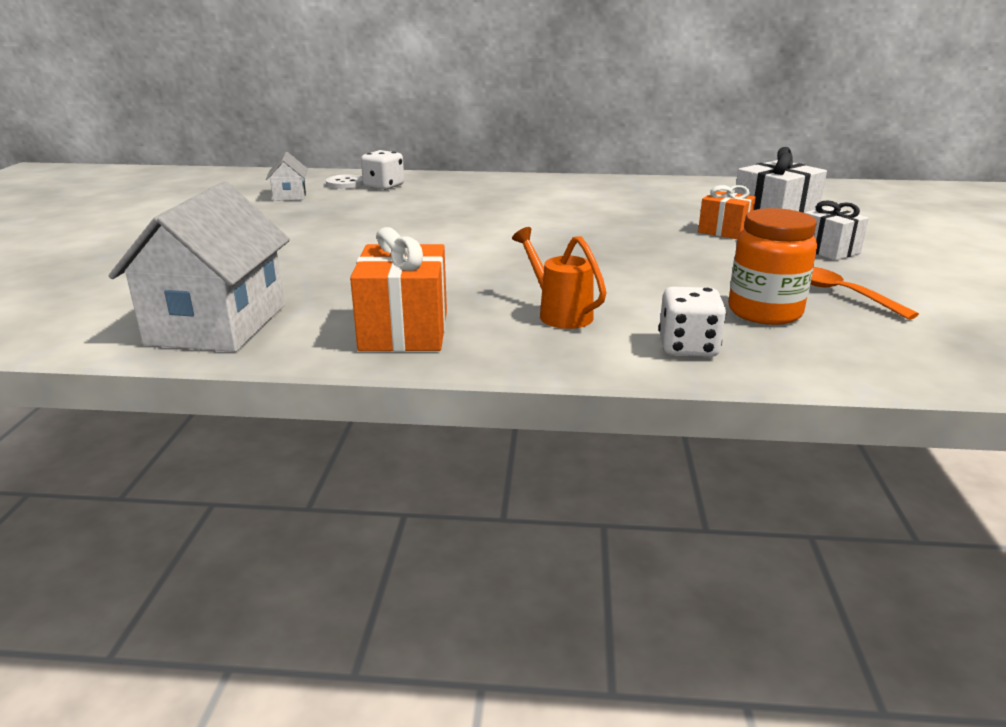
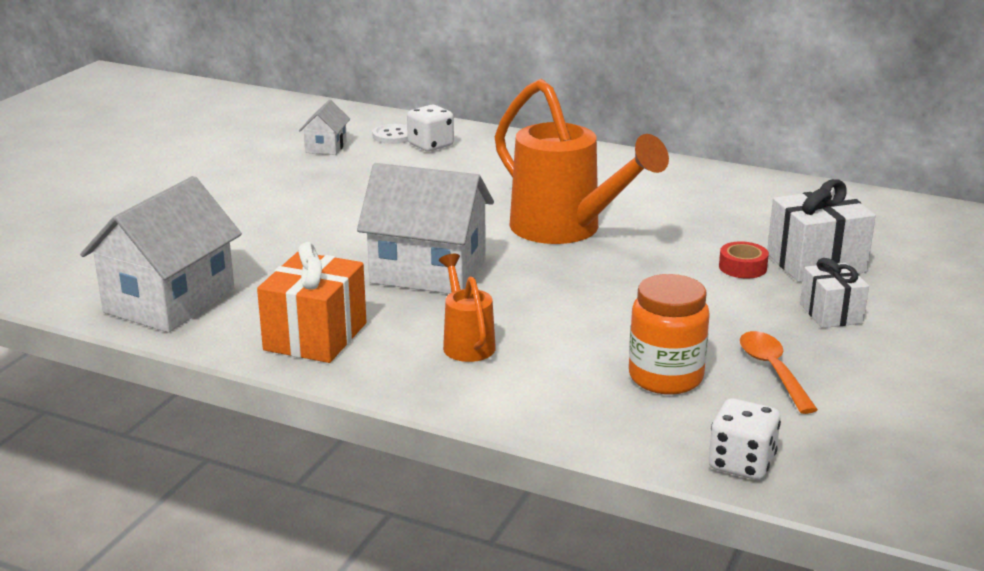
camera: 20 degrees right, 0 degrees up
white dice [659,286,726,357] -> white dice moved to [709,398,781,480]
orange gift [698,185,756,239] -> red tape [719,241,769,279]
none -> white house [357,163,494,294]
none -> orange watering can [495,79,669,244]

